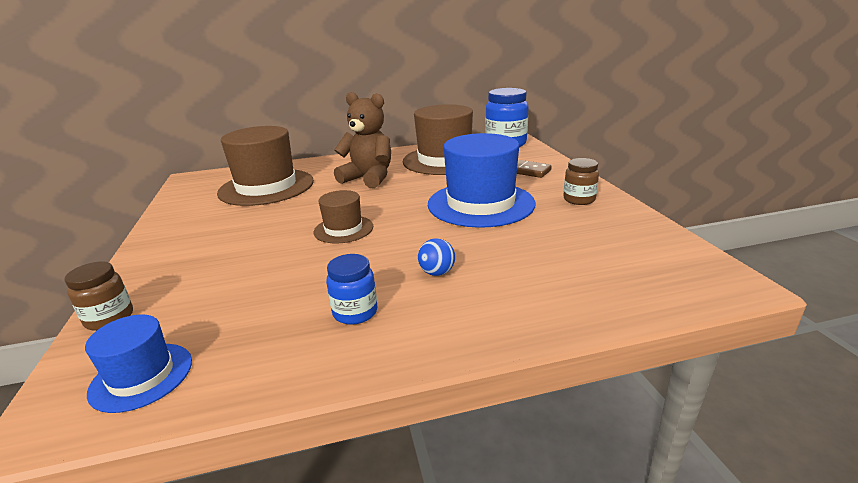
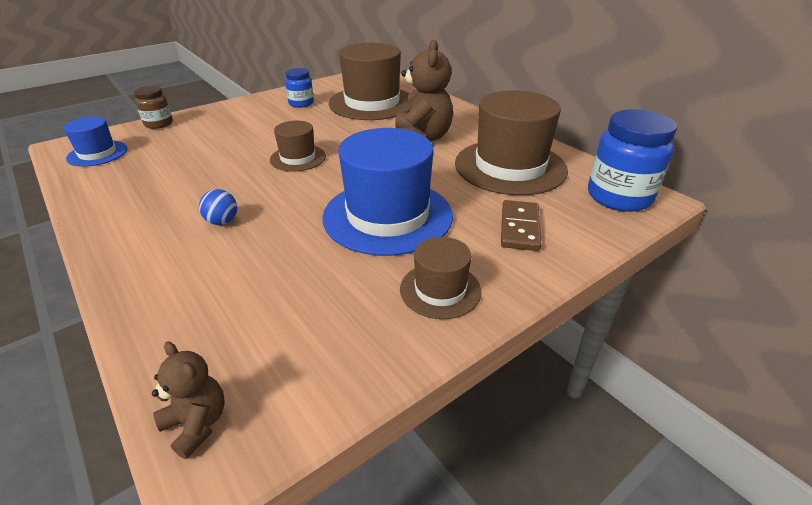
camera: 65 degrees right, 10 degrees up
blue jar [326,254,377,325] -> blue jar moved to [285,68,314,108]
brown jar [563,158,599,205] -> brown hat [400,237,482,319]
none -> brown teddy bear [152,341,225,459]

